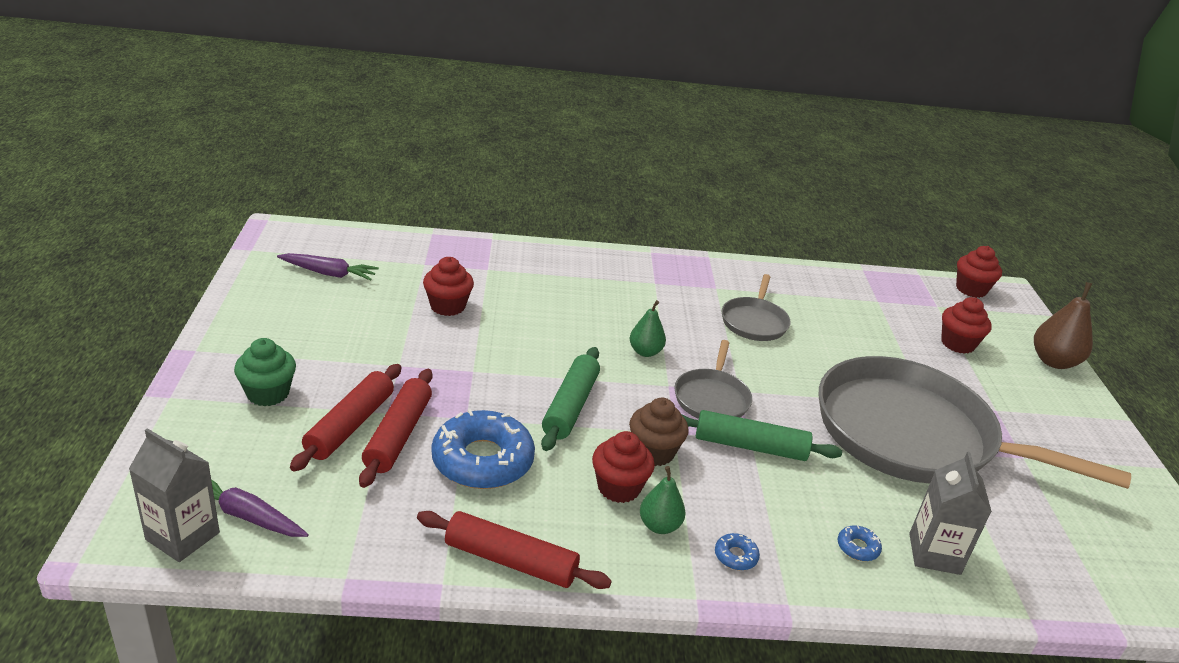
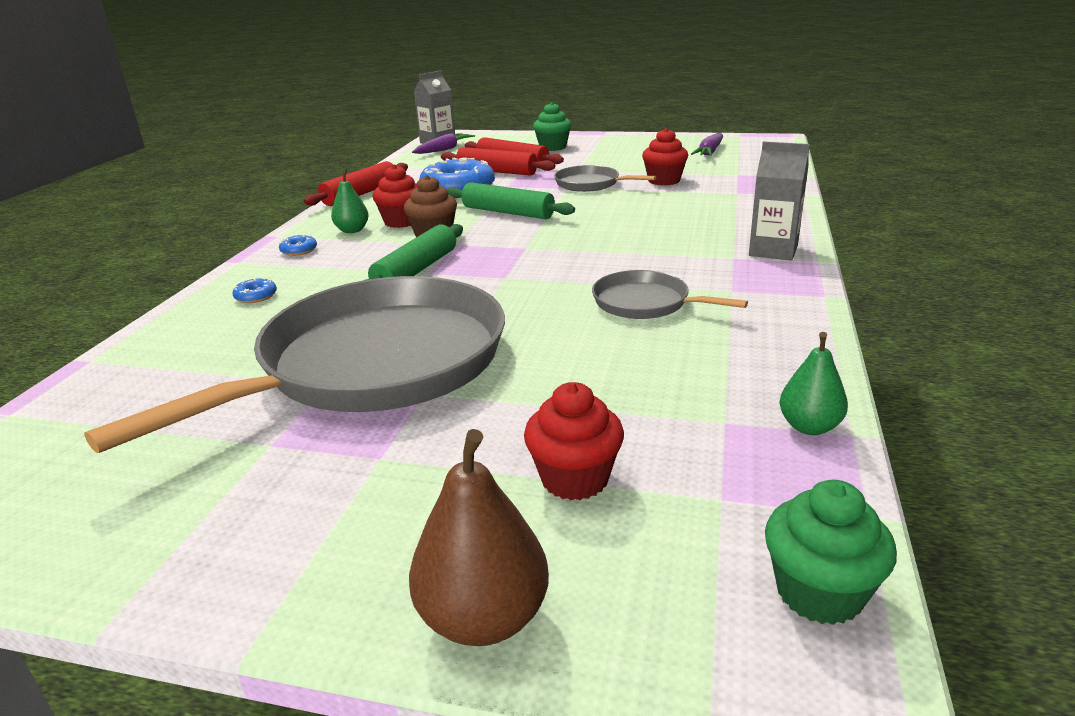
camera: 110 degrees right, 5 degrees down
green pear [630,300,666,357] -> green pear moved to [780,332,848,435]
grey pan [674,340,752,419] -> grey pan moved to [554,165,656,192]
grey carton [909,451,992,575] -> grey carton moved to [749,142,810,260]
red cupcake [956,246,1002,298] -> green cupcake [765,480,897,625]

